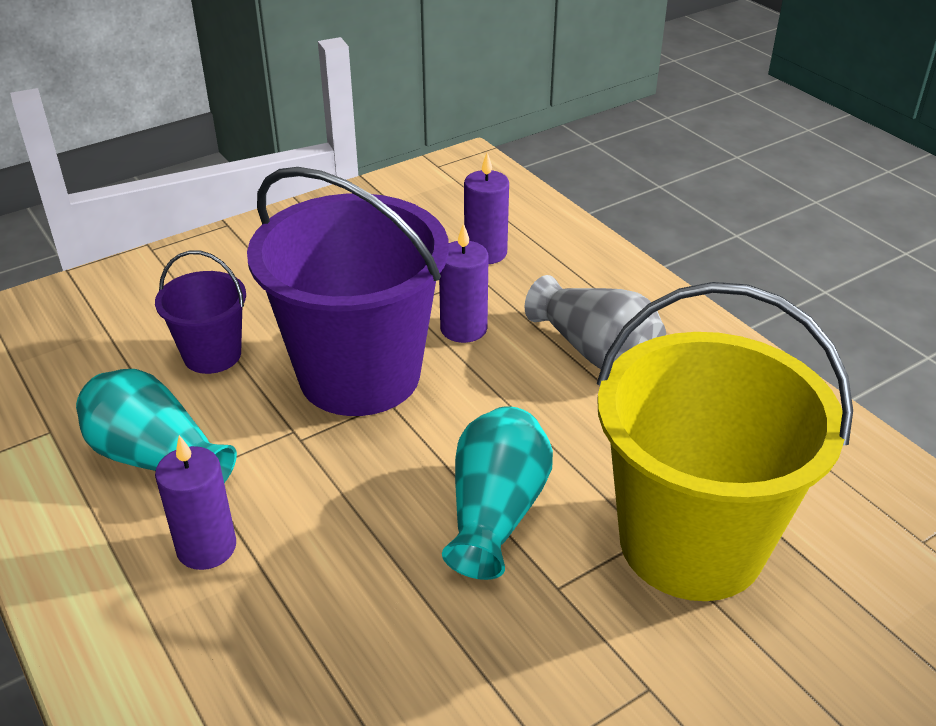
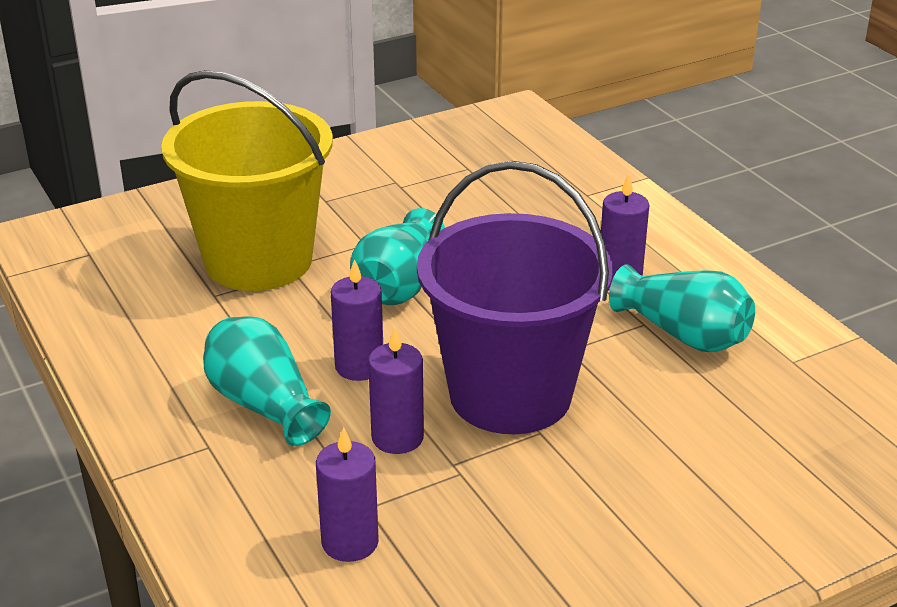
camera: 175 degrees left, 5 degrees down
purple bucket [155,250,246,374] -> none
grey vase [525,275,666,369] -> turquoise vase [203,316,331,446]
none -> purple candle [331,259,383,381]

